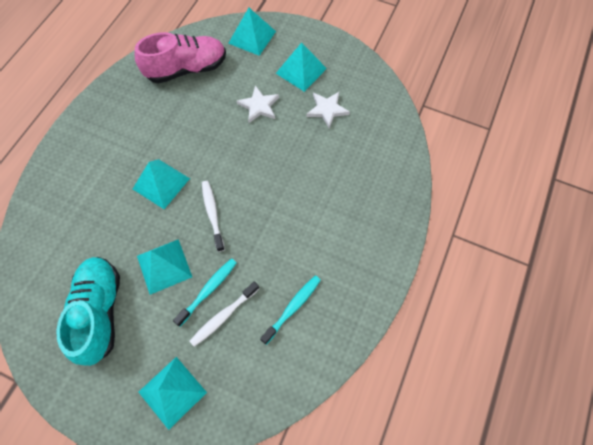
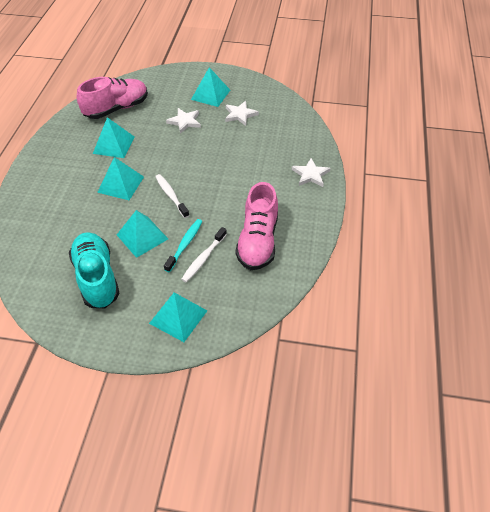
camera: 15 degrees left, 15 degrees down
turquoise pyramid [228,8,276,56] -> turquoise pyramid moved to [93,117,135,158]
turquoise toothbrush [260,275,321,345] -> pink shoe [235,182,278,270]
none -> white star [292,158,330,187]

